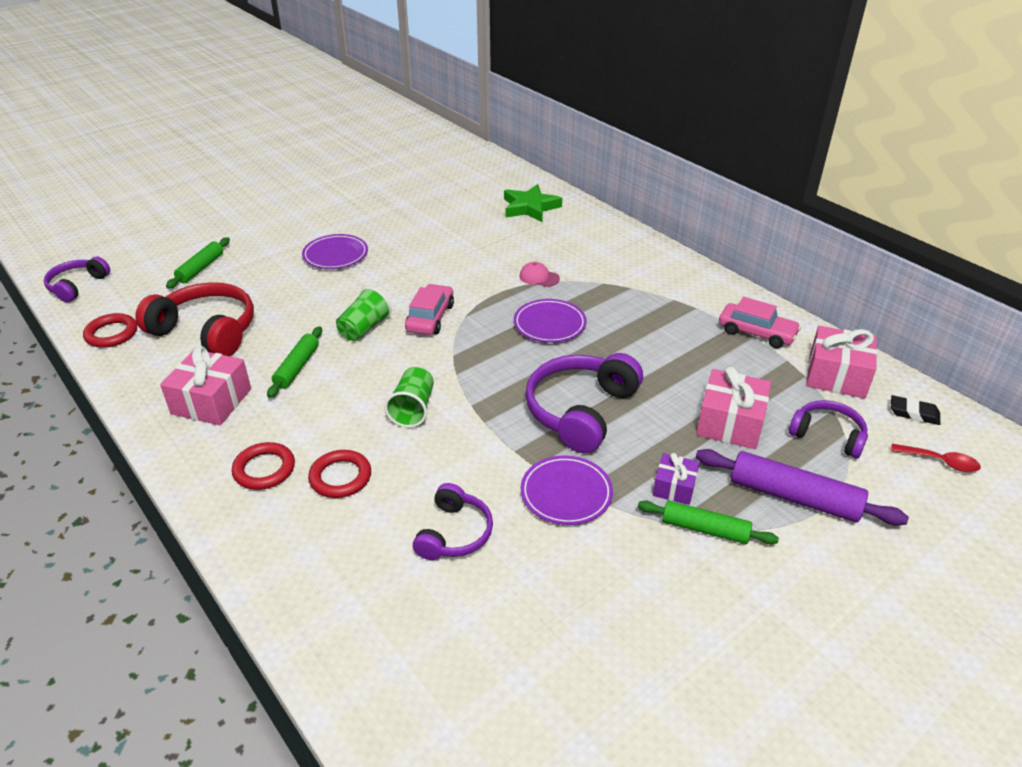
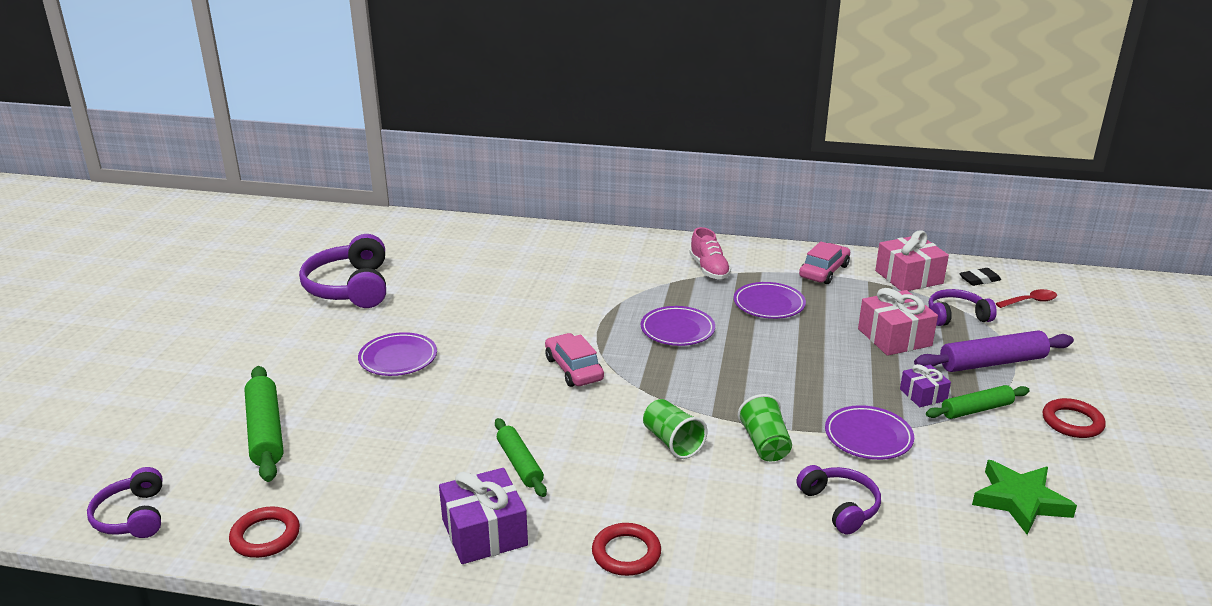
camera: 40 degrees left, 10 degrees down
red headphones [135,282,254,356] -> none
pink gift [160,346,251,425] -> purple gift [439,468,528,564]
green rolling pin [166,237,230,289] -> green rolling pin [244,366,283,482], size x1.54
red ring [308,450,371,498] -> red ring moved to [1043,398,1106,438]
green cup [336,287,391,341] -> green cup moved to [738,394,792,461]
green star [504,184,562,222] -> green star moved to [972,460,1077,535]
pink cap [520,262,560,287] -> none
purple headphones [525,353,643,453] -> purple headphones moved to [299,234,386,308]
pink car [719,297,801,348] -> pink car turned 45 degrees counterclockwise [799,241,850,284]
none -> pink shoe [689,227,731,279]
none -> purple plate [734,282,806,319]

